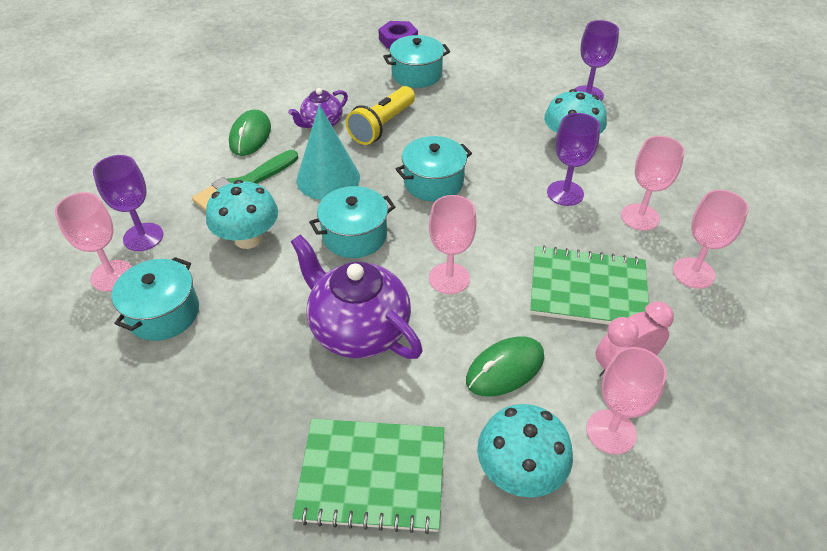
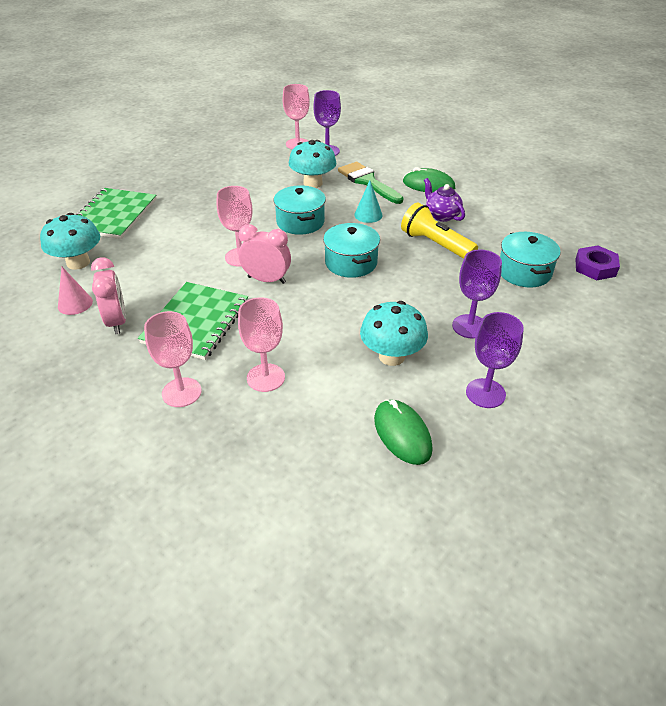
camera: 100 degrees right, 5 degrees down
turquoise pot [112,257,199,341] -> none
purple teapot [291,235,423,359] -> none
turquoise cone [296,105,360,200] -> turquoise cone [354,181,383,223], size x0.56
green mouse [466,336,544,397] -> green mouse moved to [374,399,433,465]
purple goblet [547,113,600,206] -> purple goblet moved to [452,249,502,339]
pink goblet [586,347,667,455] -> pink cone [58,267,93,315]
none -> pink clock [238,224,291,284]

